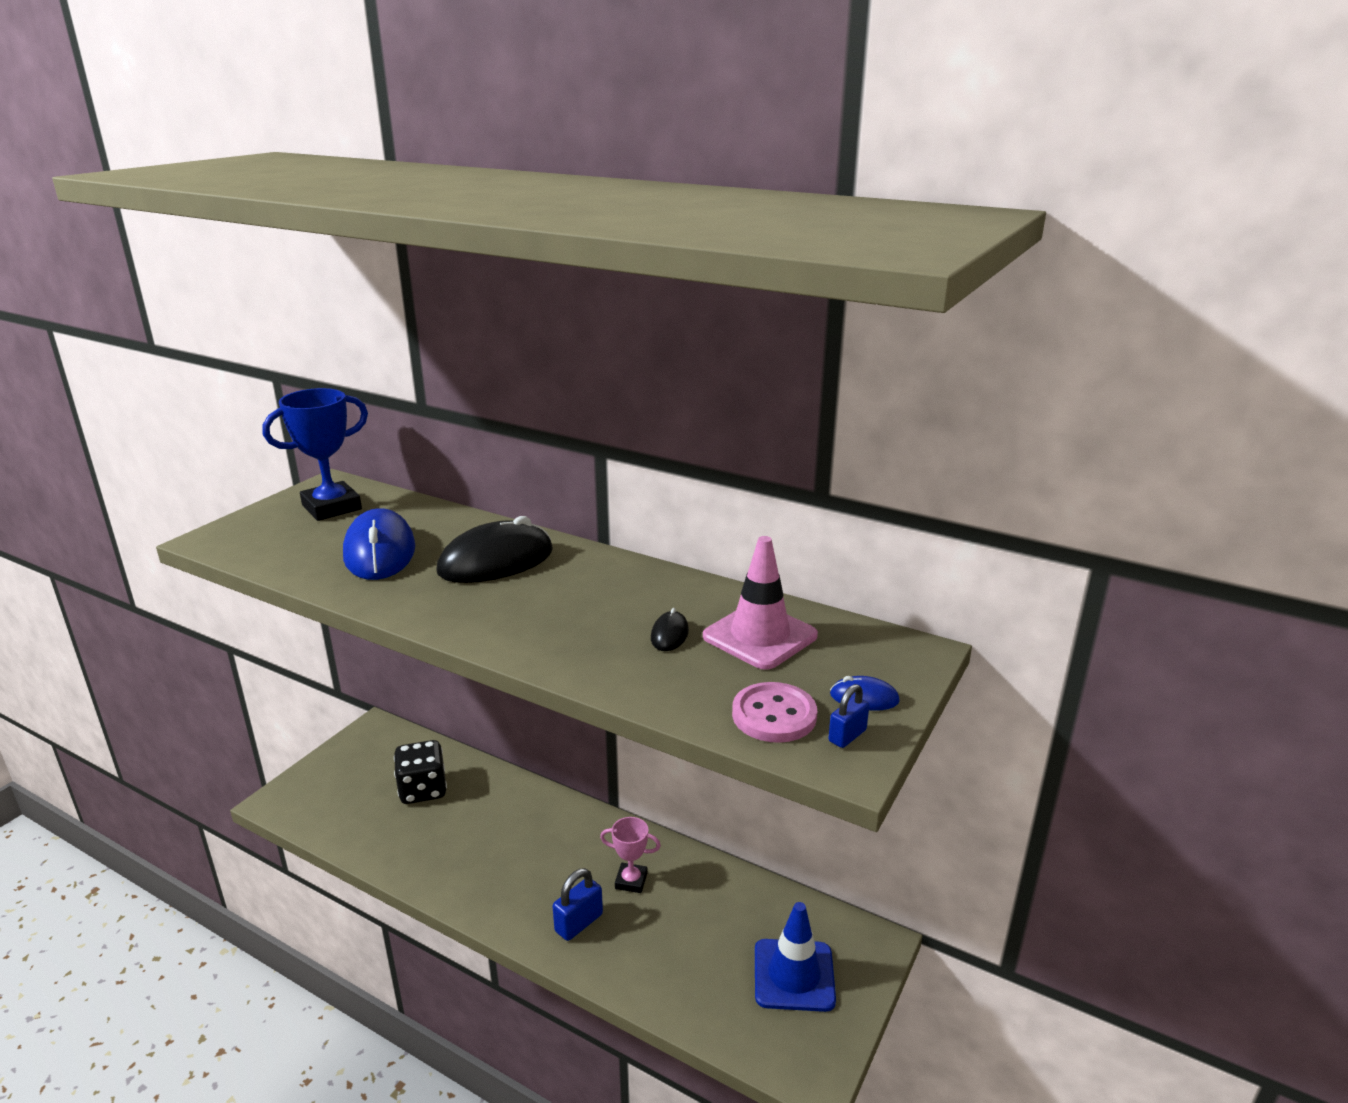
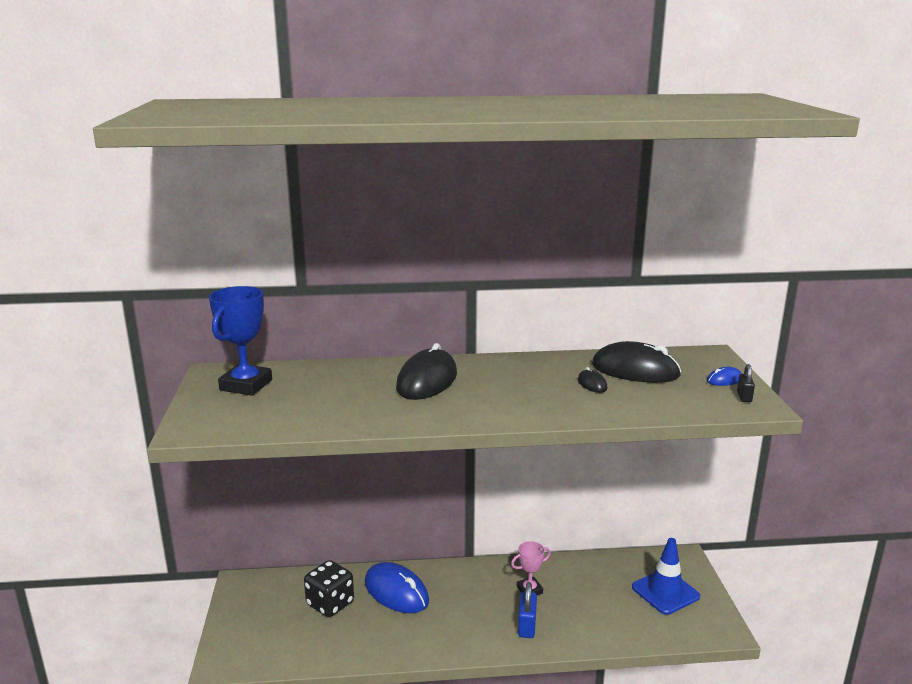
camera: 35 degrees left, 5 degrees down
blue mouse [343,508,415,580] -> blue mouse moved to [365,562,429,613]
pink traffic cone [703,536,818,670] -> black mouse [592,341,681,383]
pink button [732,682,817,743] -> none
blue padlock [829,684,869,748] -> black padlock [737,364,755,402]

